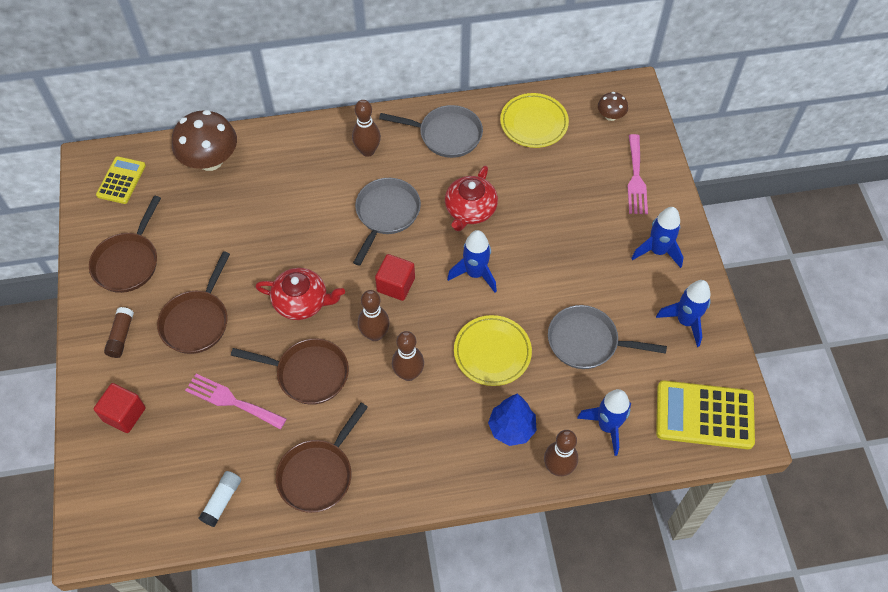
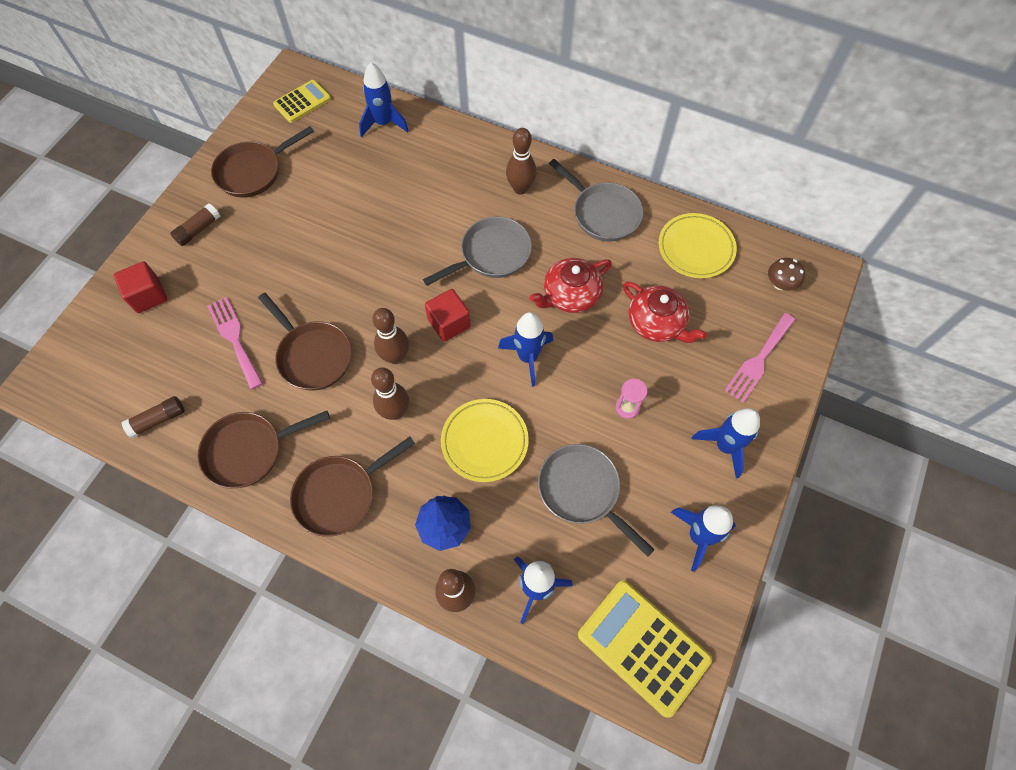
camera: 35 degrees right, 5 degrees up
brown pan [157,251,230,354] -> brown pan moved to [290,437,415,537]
brown mushroom [172,110,237,171] -> blue rocket [359,62,409,137]
white glue stick [199,471,241,527] -> brown glue stick [121,396,185,438]
red teapot [255,268,345,320] -> red teapot moved to [623,282,707,343]
none -> pink hourglass [616,379,647,419]

